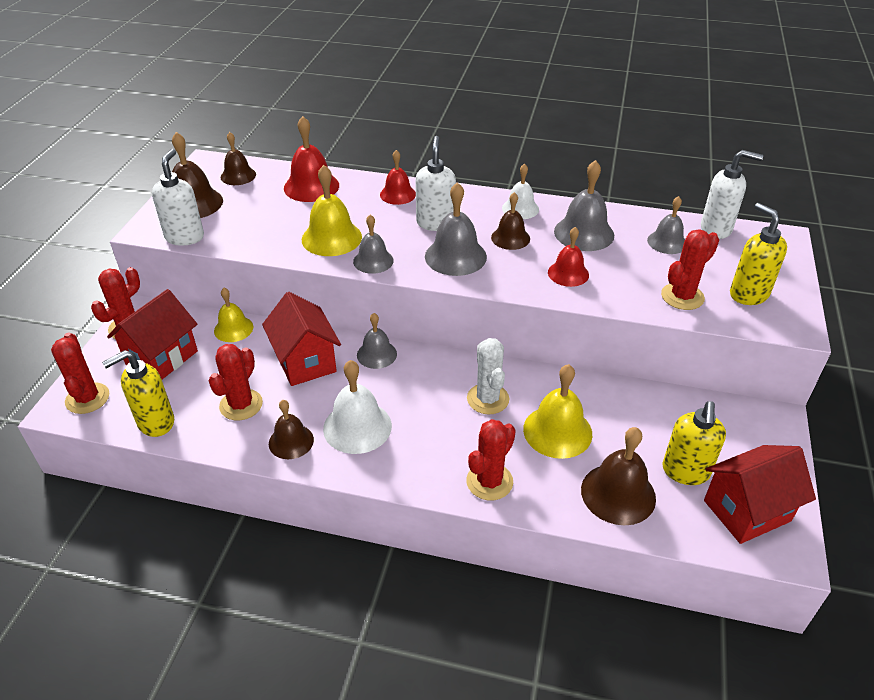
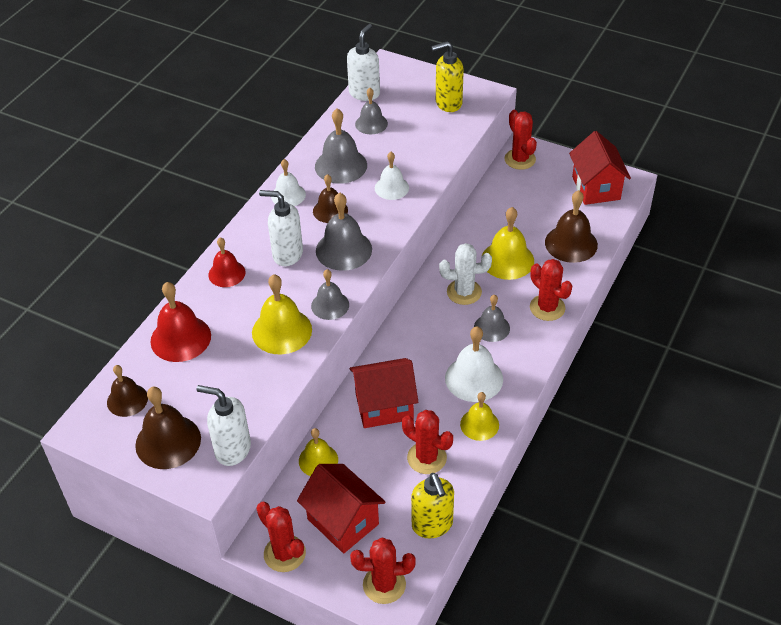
camera: 75 degrees left, 5 degrees up
brown bell [269,400,314,459] -> yellow bell [460,392,499,441]
grey bell [357,313,397,369] -> grey bell moved to [474,295,510,342]
red bell [548,227,589,287] -> white bell [375,152,409,200]
red cactus [661,229,719,310] -> red cactus moved to [505,110,537,170]
yellow soap dispenser [662,401,726,485] -> none

